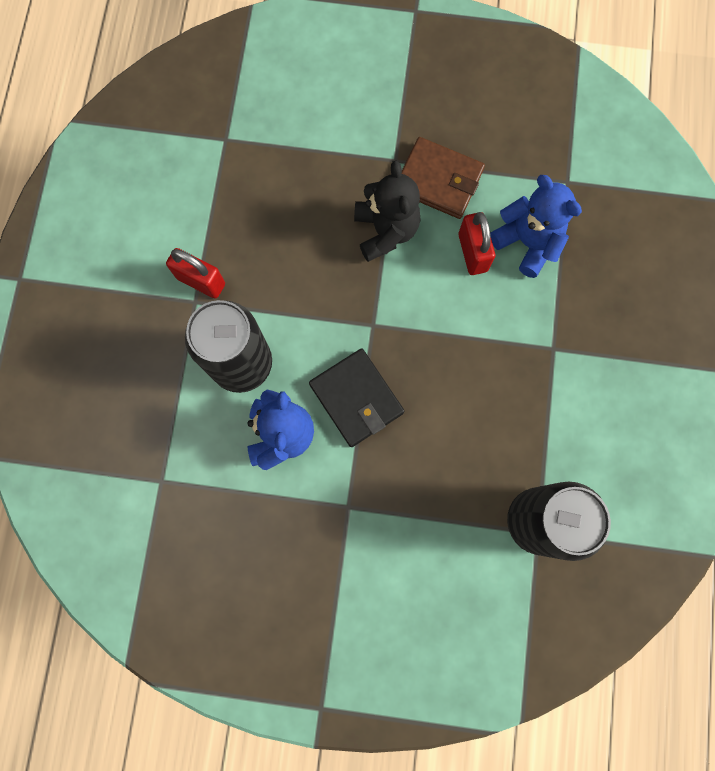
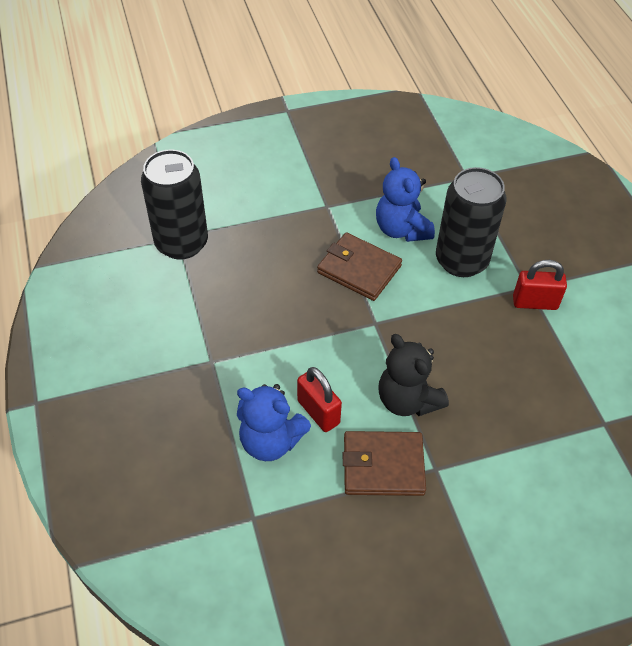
camera: 155 degrees right, 25 degrees down
black wallet [309,349,404,447] -> brown wallet [317,232,402,301]

